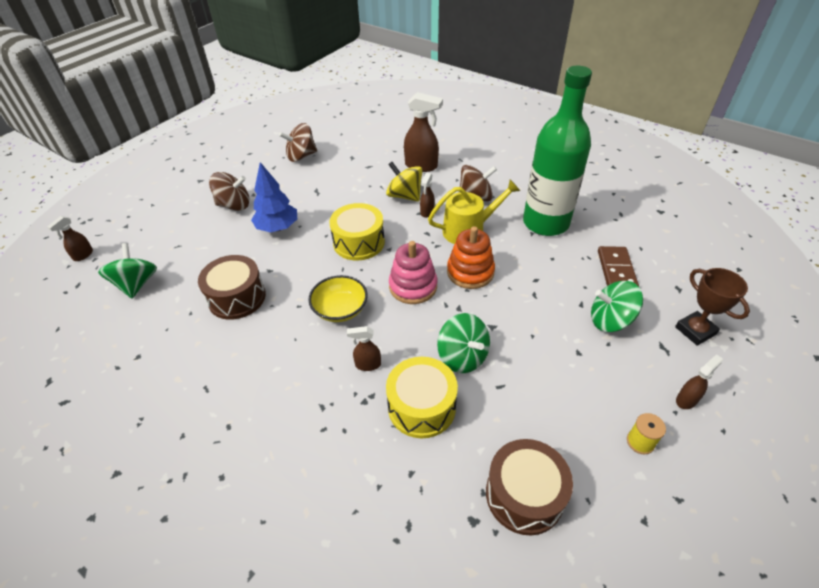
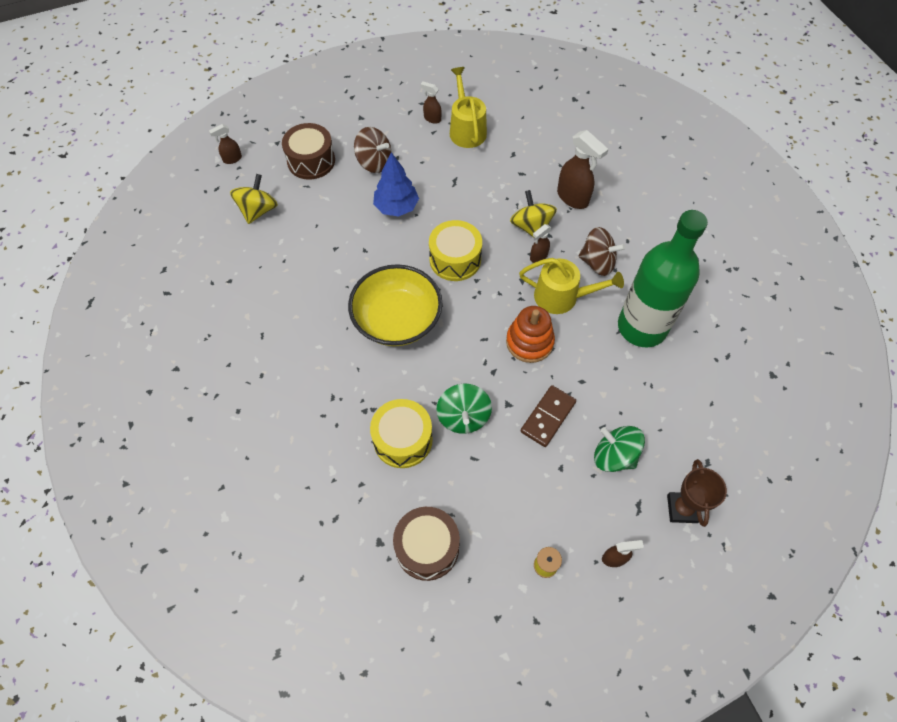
camera: 30 degrees right, 15 degrees up
green spinning top [98,243,157,299] -> yellow spinning top [230,174,278,224]
brown drum [198,255,266,320] -> brown drum moved to [282,123,335,180]
brown spinning top [279,123,317,162] -> yellow watering can [450,67,487,148]
yellow bowl [308,275,368,322] -> yellow bowl [348,264,443,346], size x1.69
brown spray bottle [347,326,381,371] -> brown spray bottle moved to [420,82,442,124]
pink stacking toy [389,241,437,304] -> none
brown domino [598,246,639,286] -> brown domino moved to [521,385,576,447]

